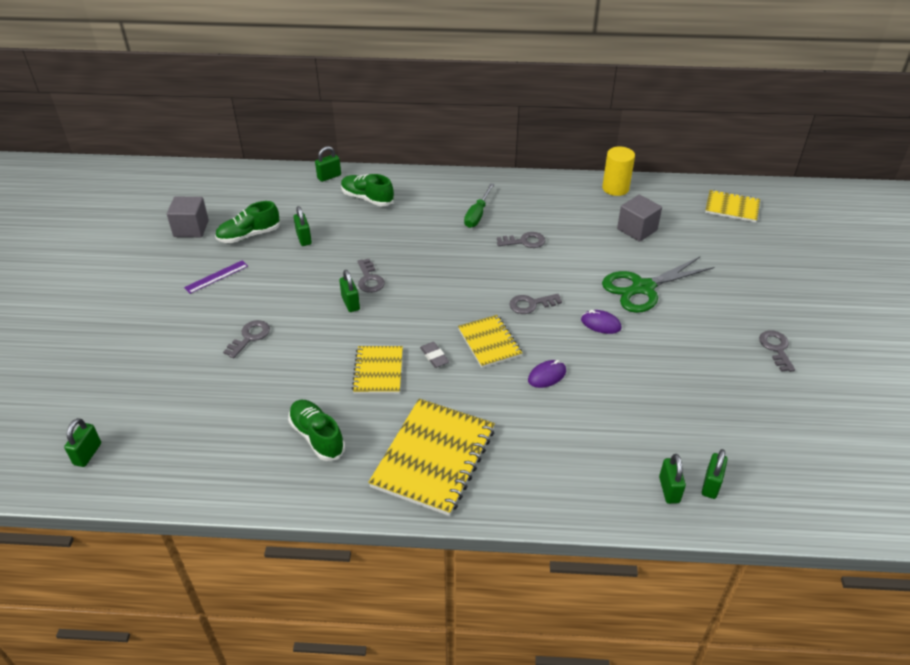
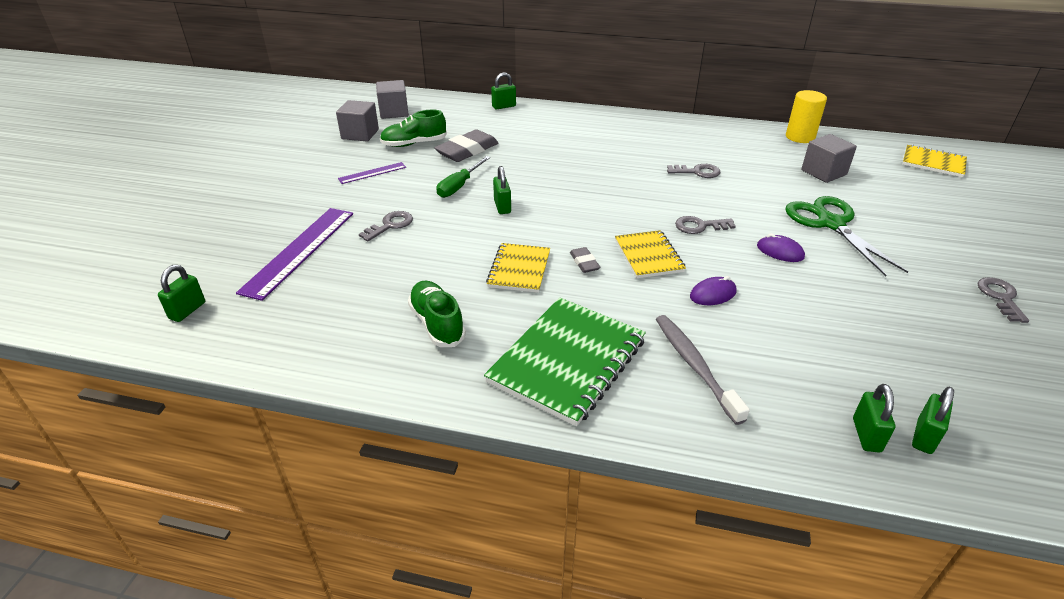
camera: 10 degrees right, 5 degrees down
green padlock [294,206,312,246] -> grey eraser [435,129,498,162]
green shoe [341,174,394,206] -> none
grey key [357,259,385,293] -> none
yellow notebook [368,399,495,516] -> green notebook [484,298,646,426]
green screwdriver [464,183,494,228] -> green screwdriver moved to [437,156,490,198]
green scissors [602,257,714,313] -> green scissors turned 90 degrees clockwise [785,196,908,276]
none -> purple ruler [236,208,353,301]
none -> grey cube [376,80,409,119]
none -> grey toothbrush [656,315,750,425]

